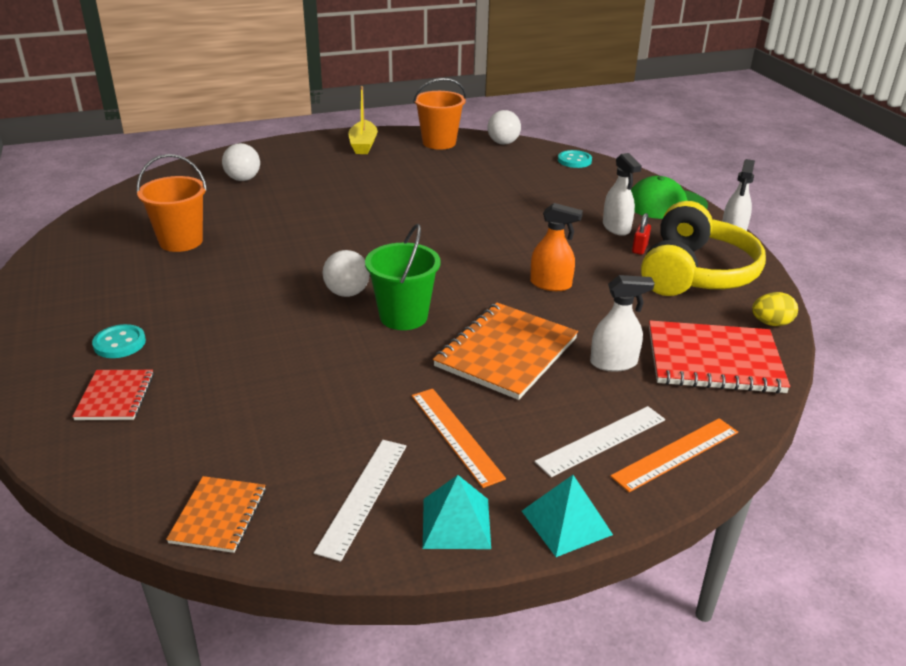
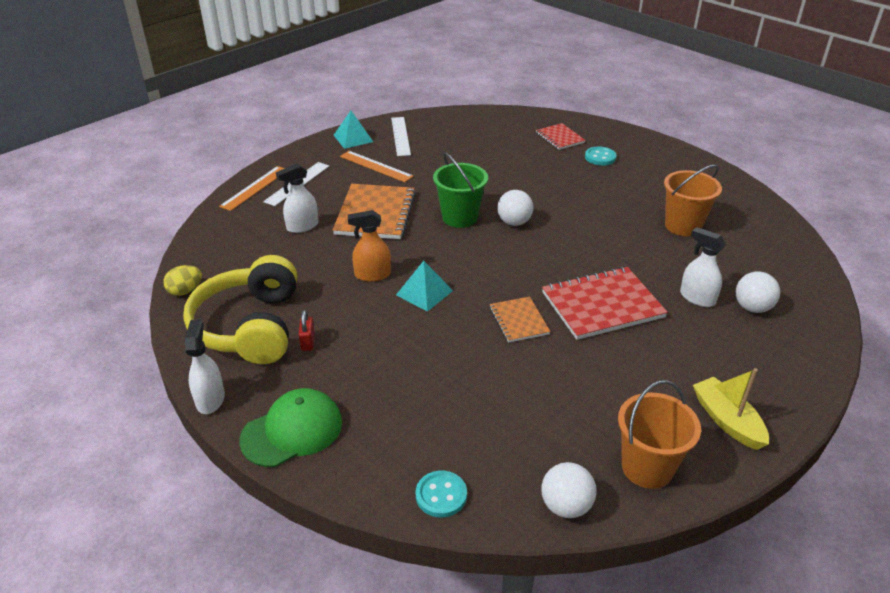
camera: 155 degrees right, 5 degrees up
orange notebook [166,476,266,553] -> orange notebook moved to [490,297,550,343]
turquoise pyramid [522,475,613,557] -> turquoise pyramid moved to [396,261,453,312]
white spray bottle [603,153,642,236] -> white spray bottle moved to [680,227,726,307]
red notebook [649,320,790,394] -> red notebook moved to [542,267,668,340]

